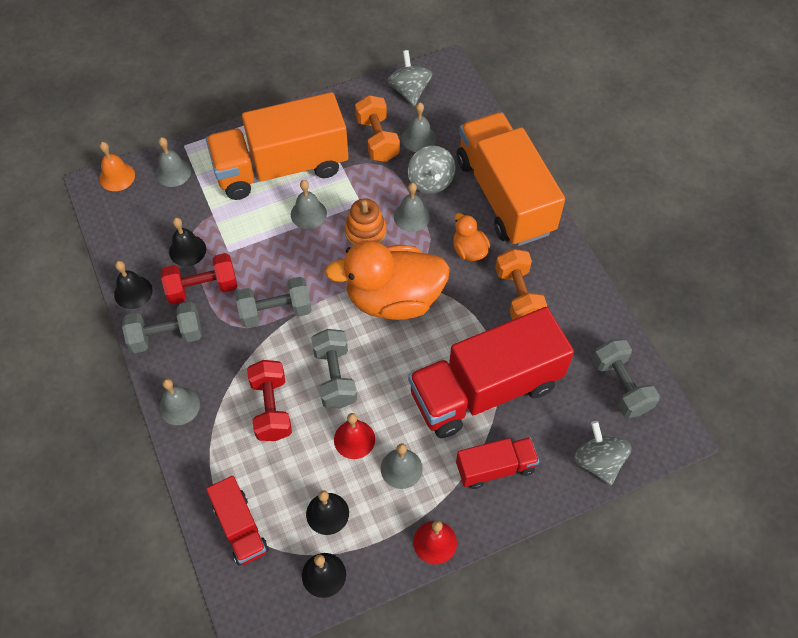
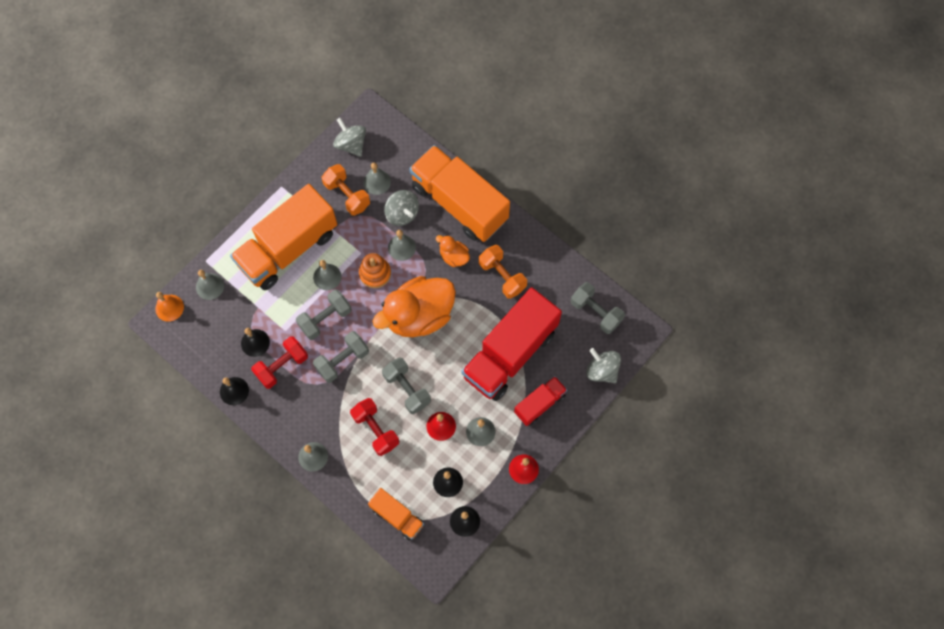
camera: 25 degrees left, 10 degrees up
grey dumbbell [122,302,202,353] -> grey dumbbell moved to [296,289,352,340]
red truck [206,476,269,566] -> orange truck [368,488,424,541]

